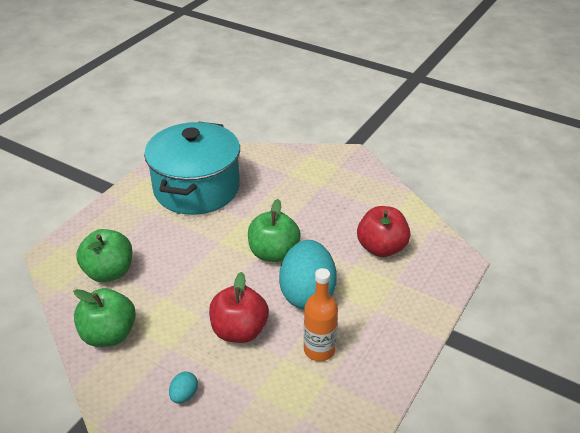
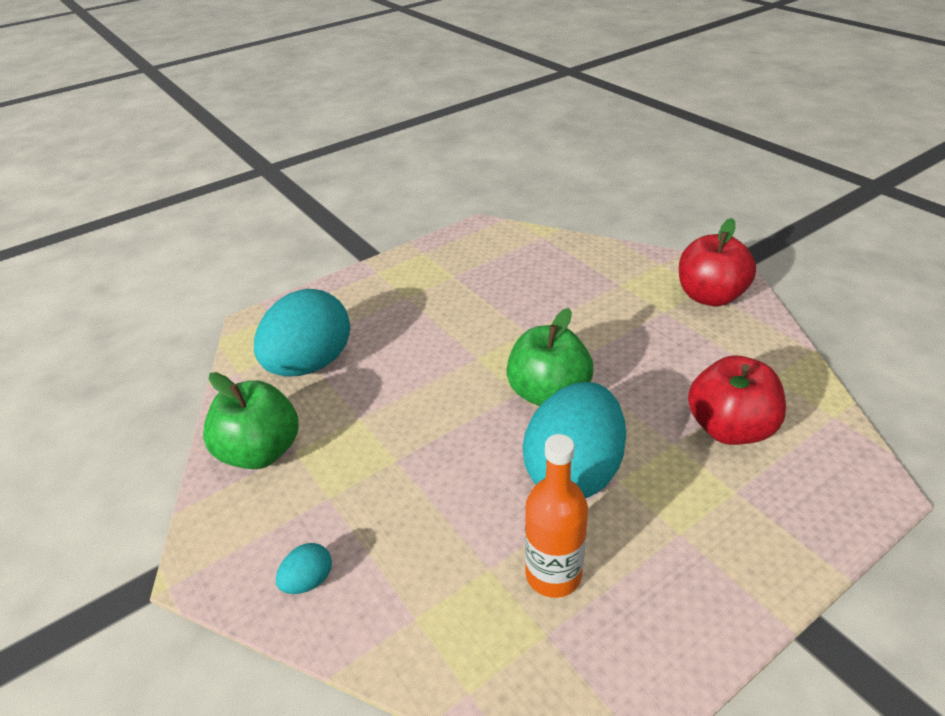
camera: 25 degrees right, 0 degrees up
green apple [76,229,132,282] -> turquoise egg [254,289,350,376]
turquoise pot [144,122,240,215] -> none
red apple [209,272,269,343] -> red apple moved to [679,218,756,306]

